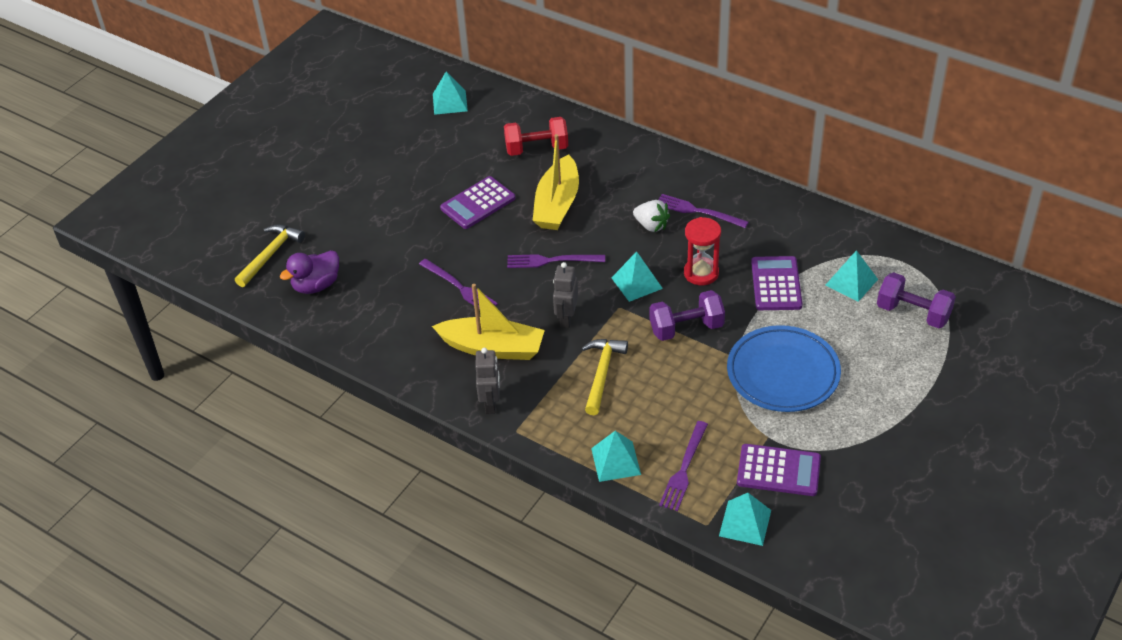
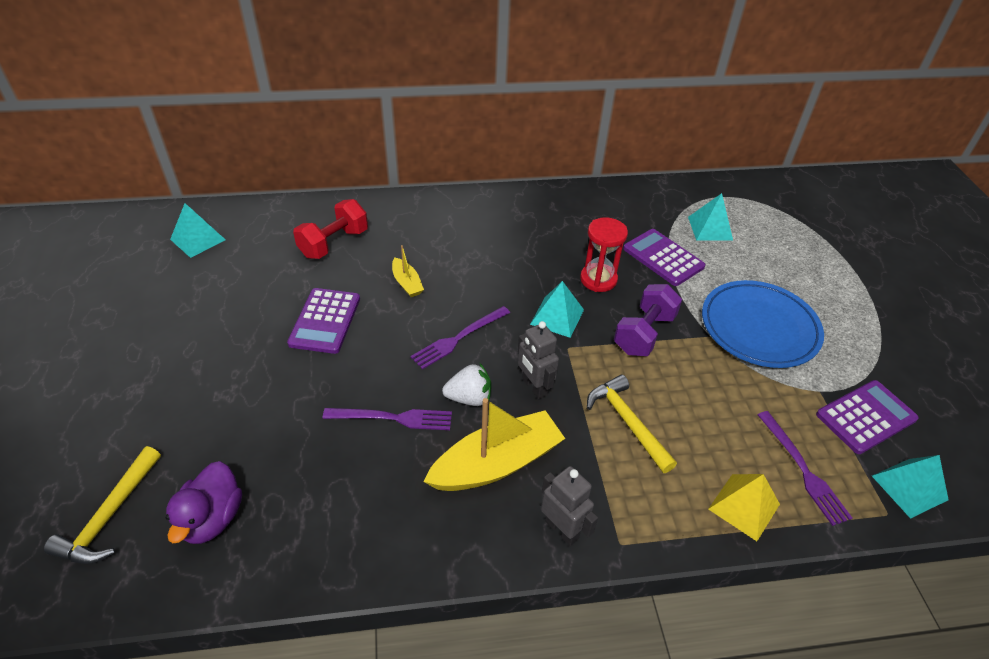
camera: 45 degrees left, 0 degrees up
yellow hammer [235,225,305,287] -> yellow hammer turned 150 degrees counterclockwise [44,446,161,564]
yellow boat [532,134,579,230] -> yellow boat [392,245,424,297], size x0.49
turquoise pyramid [591,431,641,482] -> yellow pyramid [708,474,780,541]
white strawberry [633,200,670,232] -> white strawberry moved to [442,362,491,406]
purple fork [658,194,749,228] -> none
purple dumbbell [877,272,956,328] -> none

